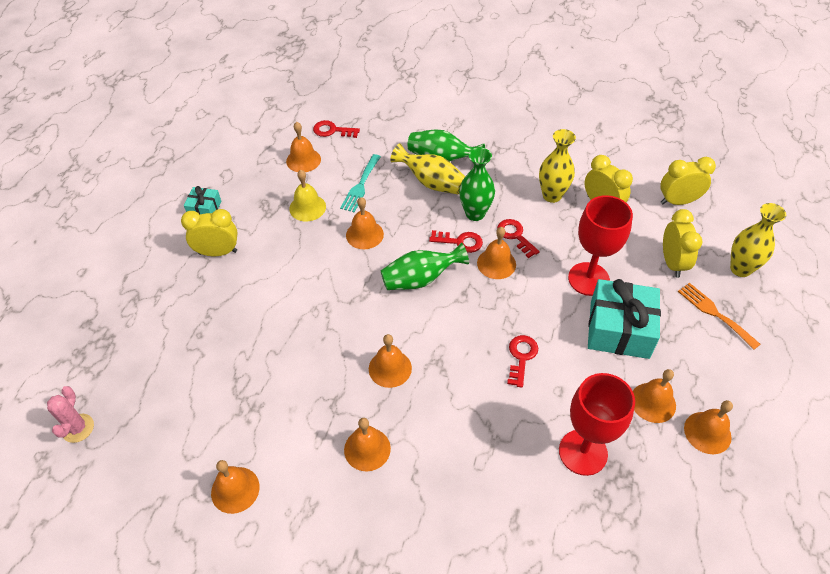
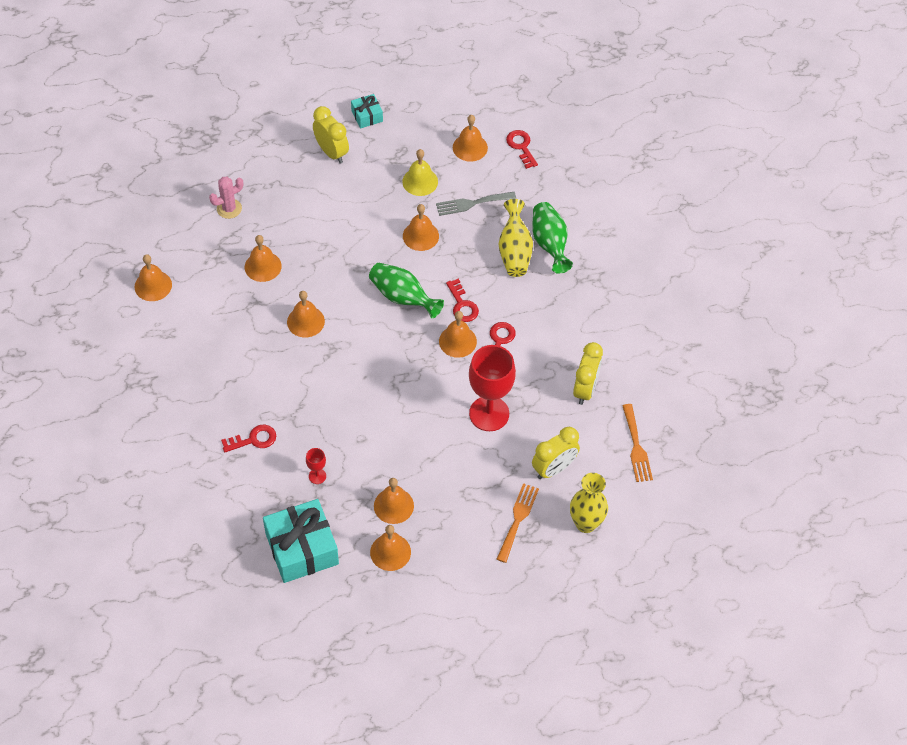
camera: 55 degrees right, 5 degrees up
pink cactus [47,386,94,443] -> pink cactus moved to [209,176,243,219]
turquoise fork [340,154,381,213] -> grey fork [436,192,516,216]
orange bell [344,418,391,471] -> orange bell moved to [245,235,282,282]
green vase [459,148,495,221] -> none
red key [507,335,538,388] -> red key moved to [221,425,276,452]
yellow vase [539,129,576,203] -> none
red goblet [559,373,635,476] -> red goblet [306,448,326,484], size x0.43
turquoise gift [588,279,661,359] -> turquoise gift moved to [263,499,339,583]
yellow clock [660,157,716,205] -> orange fork [622,404,653,482]

